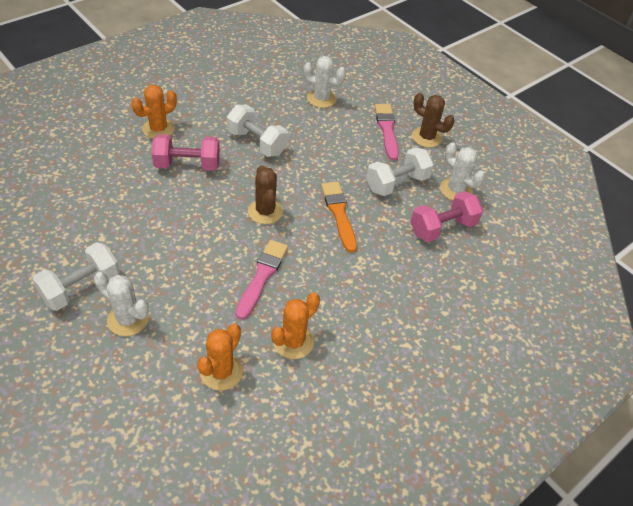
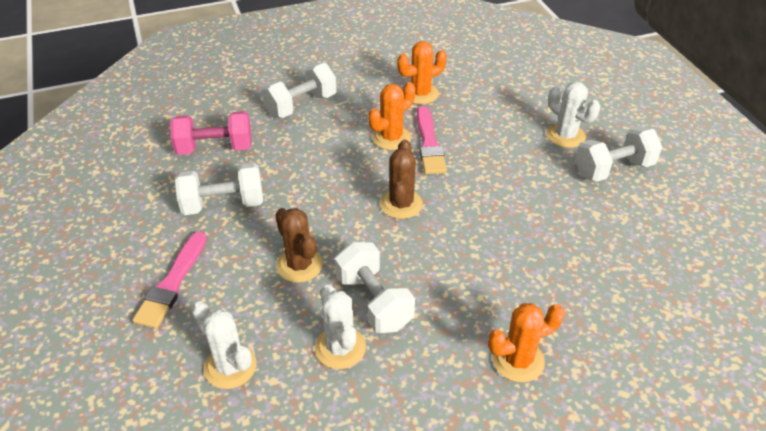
camera: 155 degrees left, 5 degrees down
pink dumbbell [152,134,220,171] -> none
orange cactus [197,324,243,391] -> orange cactus moved to [368,82,415,150]
pink brush [236,240,288,320] -> pink brush turned 45 degrees counterclockwise [417,106,447,174]
orange brush [321,182,357,253] -> none
brown cactus [412,93,454,148] -> brown cactus moved to [275,208,323,283]
white cactus [440,142,485,201] -> white cactus moved to [315,285,366,369]
none -> white dumbbell [261,63,337,118]

